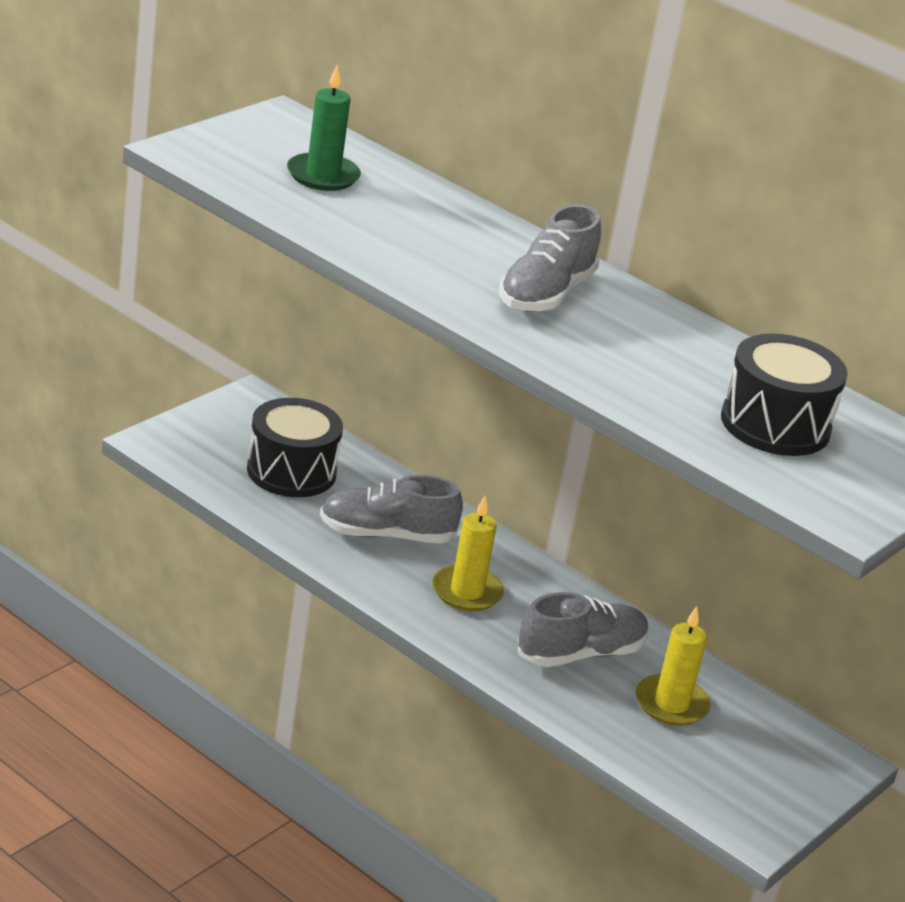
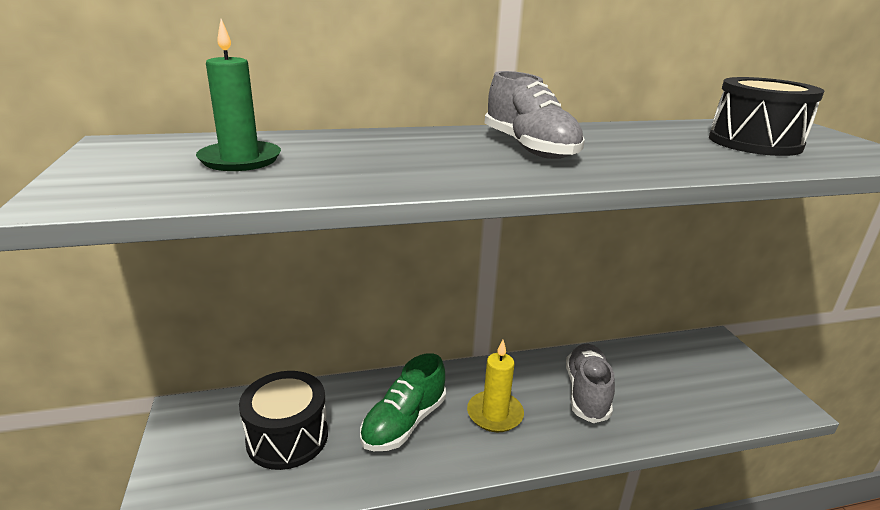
camera: 50 degrees left, 5 degrees down
grey shoe [320,475,463,544] -> green shoe [360,353,446,451]
yellow candle [636,606,711,726] -> none

